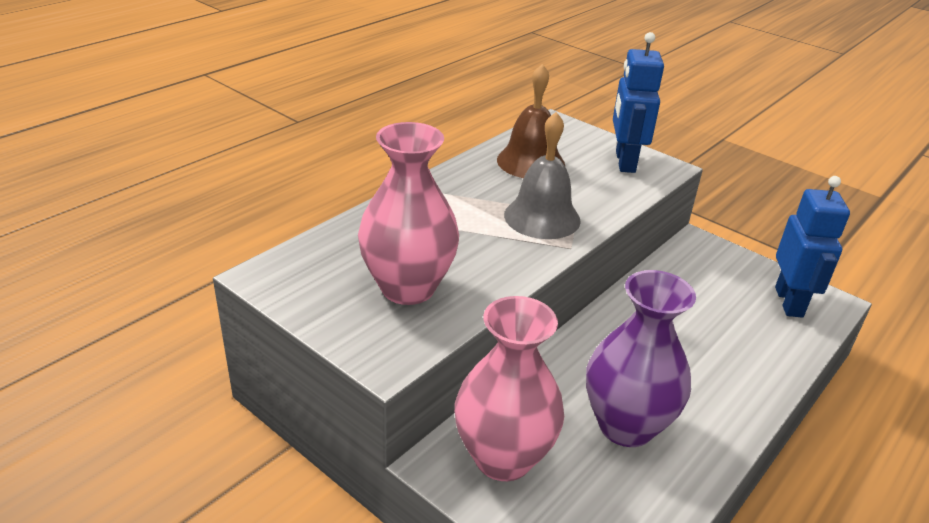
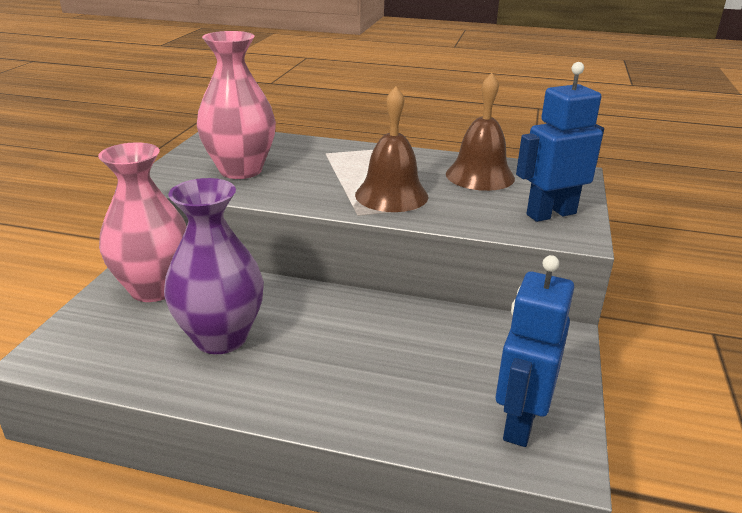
camera: 65 degrees right, 5 degrees down
grey bell [504,112,581,239] -> brown bell [355,86,429,212]
blue robot [775,176,850,317] -> blue robot turned 135 degrees clockwise [496,255,574,447]

